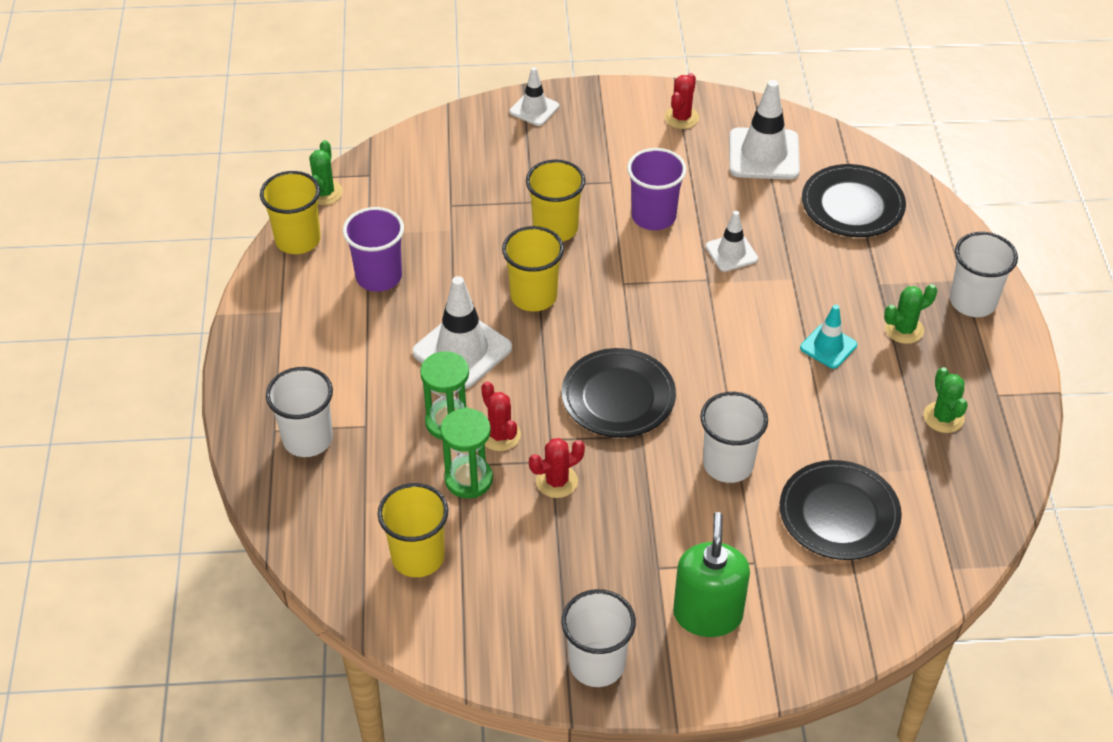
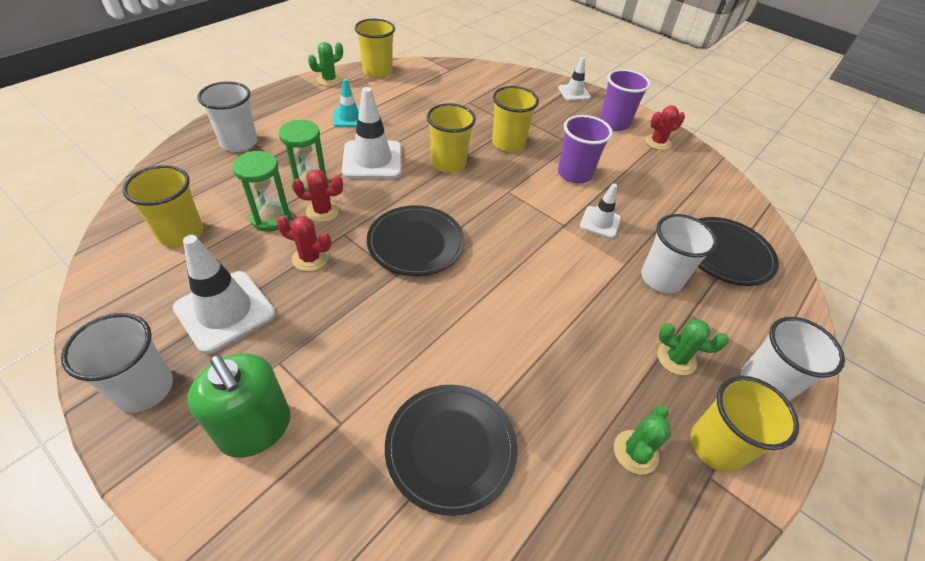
camera: 40 degrees right, 0 degrees up
green cactus [309,140,343,205] -> green cactus moved to [308,42,343,86]
purple cup [343,207,404,292] -> purple cup moved to [599,69,650,131]
red cactus [481,381,521,451] -> red cactus turned 75 degrees clockwise [292,169,343,222]
green soap dispenser [673,512,750,637] -> green soap dispenser turned 90 degrees clockwise [187,353,291,457]
white cup [700,392,768,483] -> white cup moved to [641,214,717,293]
white traffic cone [729,80,800,180] -> white traffic cone moved to [173,235,275,354]
turquoise traffic cone [800,305,857,369] -> turquoise traffic cone moved to [333,79,360,127]
none -> yellow cup [691,376,799,472]

